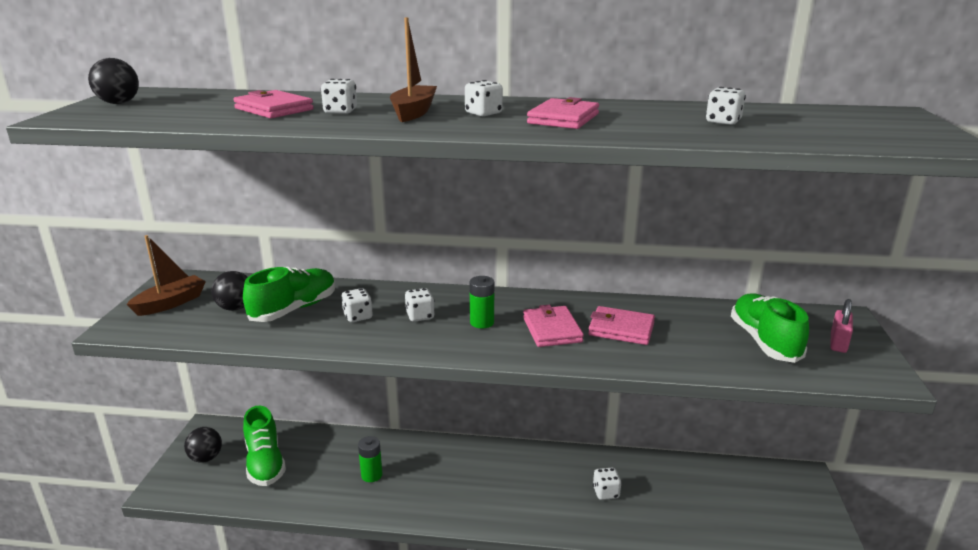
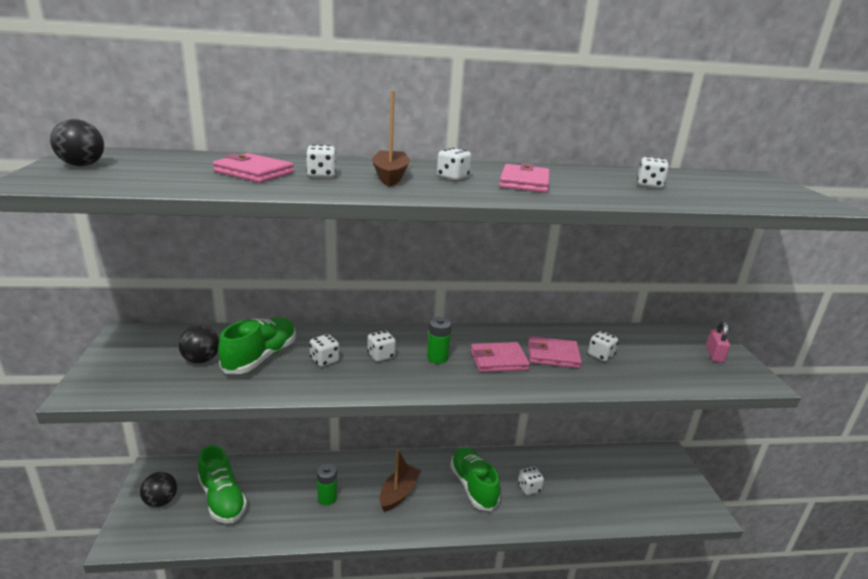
camera: 15 degrees left, 0 degrees up
brown boat [126,235,206,316] -> brown boat moved to [379,449,421,512]
pink wallet [523,305,584,347] -> pink wallet turned 75 degrees counterclockwise [471,342,530,372]
green shoe [731,293,809,363] -> green shoe moved to [450,447,500,511]
none -> white dice [588,331,618,361]

